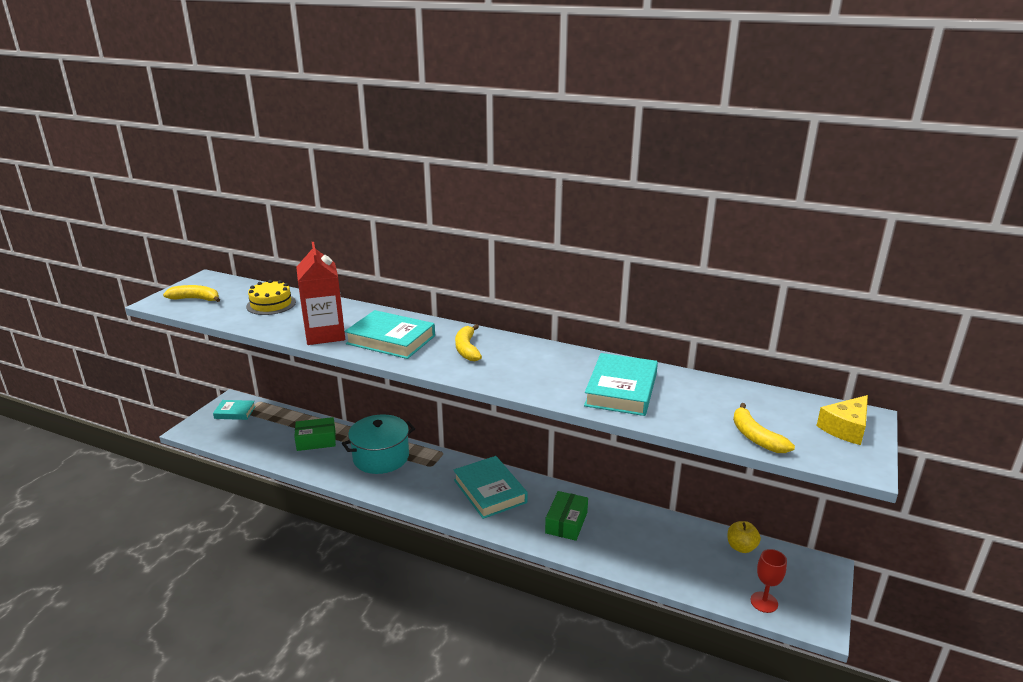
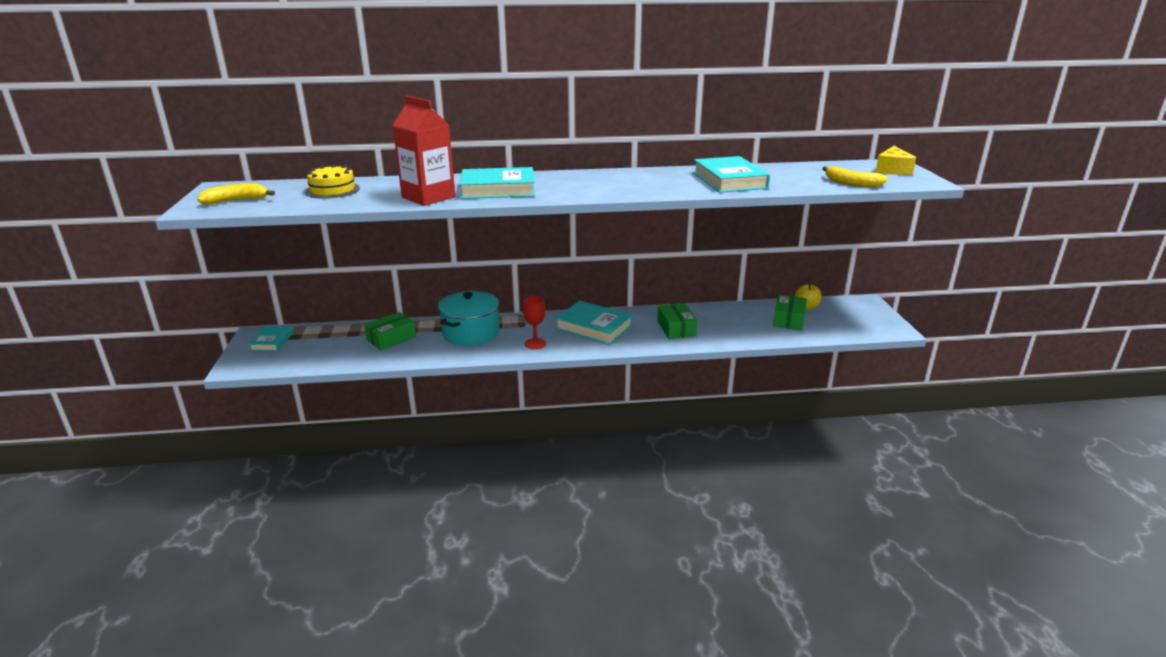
camera: 30 degrees left, 0 degrees up
turquoise book [213,400,256,420] -> turquoise book turned 60 degrees counterclockwise [249,326,293,351]
yellow banana [455,324,482,361] -> none
red goblet [750,549,787,613] -> red goblet moved to [523,296,546,349]
none -> green box [773,295,807,330]

